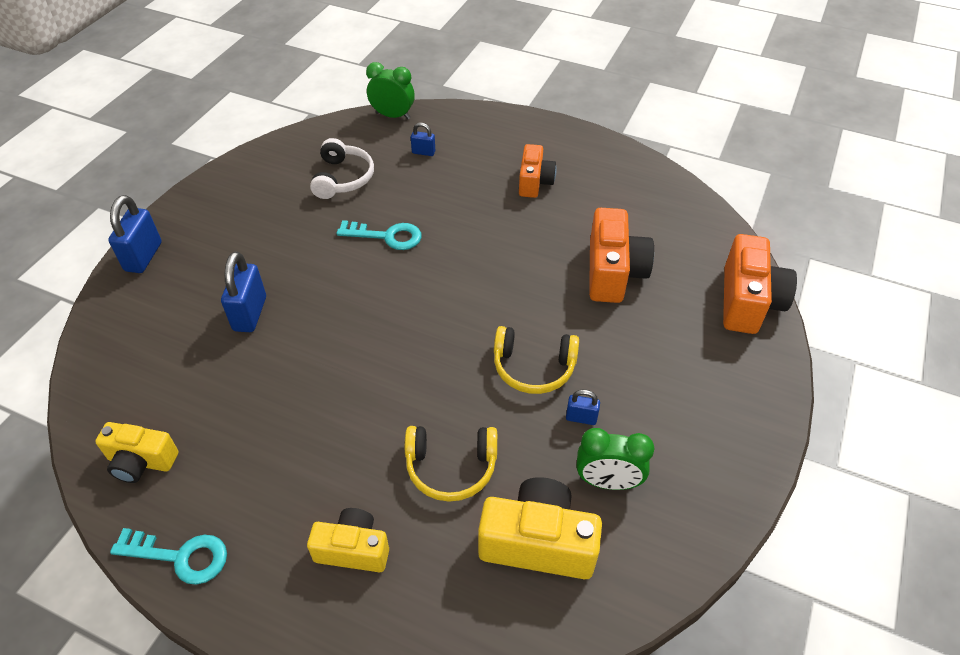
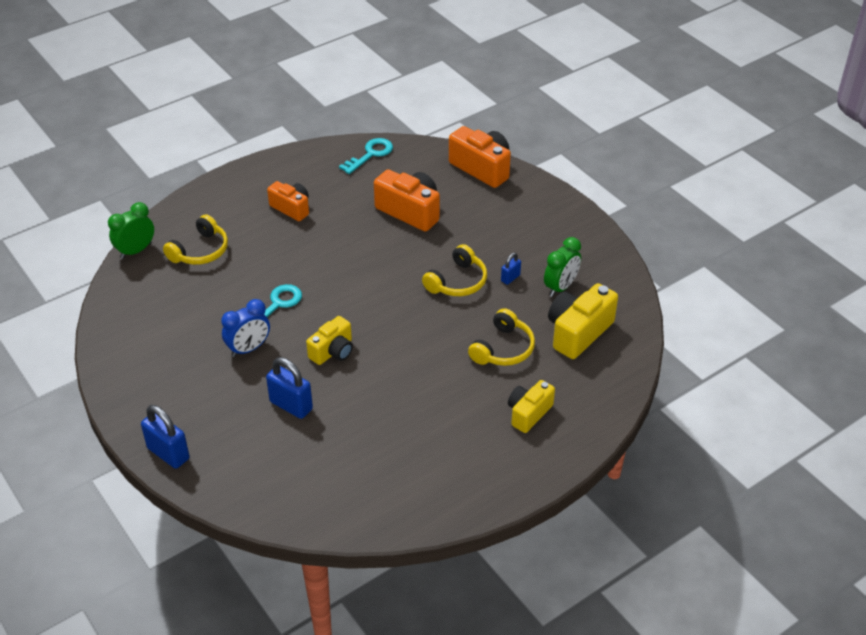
camera: 60 degrees left, 5 degrees down
yellow camera [95,422,179,483] -> yellow camera moved to [306,316,353,365]
turquoise key [110,528,227,585] -> turquoise key moved to [339,138,393,174]
white headphones [310,138,374,199] -> none
blue padlock [411,123,435,156] -> yellow headphones [163,214,228,265]
none -> blue clock [221,299,270,357]

